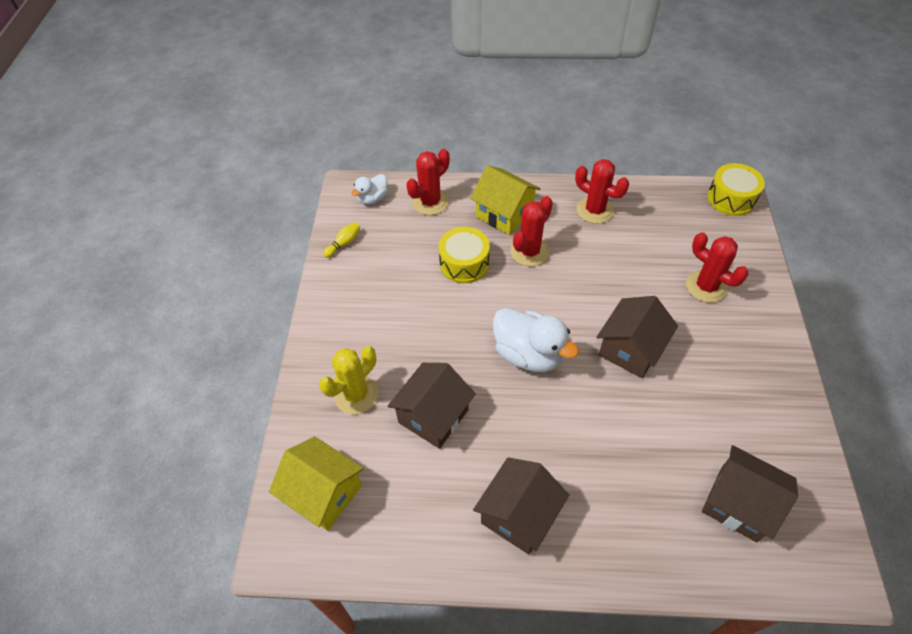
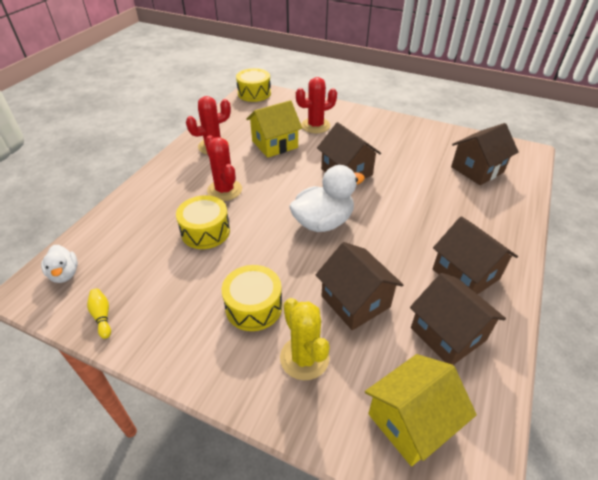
camera: 70 degrees left, 10 degrees down
red cactus [406,149,450,215] -> none
yellow house [471,165,541,235] -> yellow house moved to [246,100,302,158]
none -> yellow drum [222,265,282,331]
none -> brown house [410,273,506,365]

